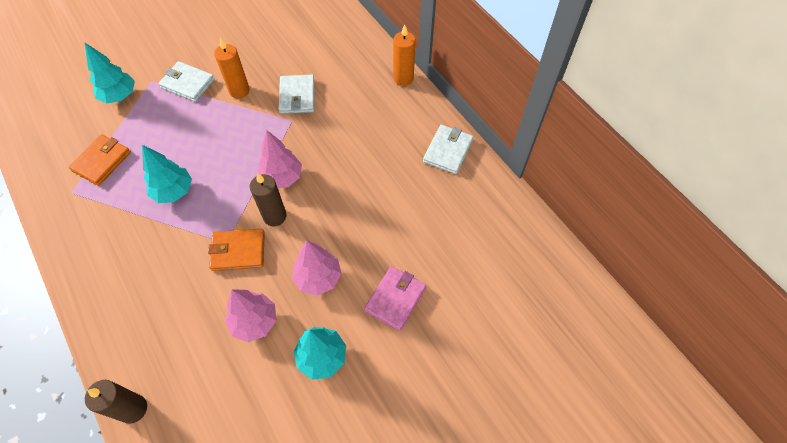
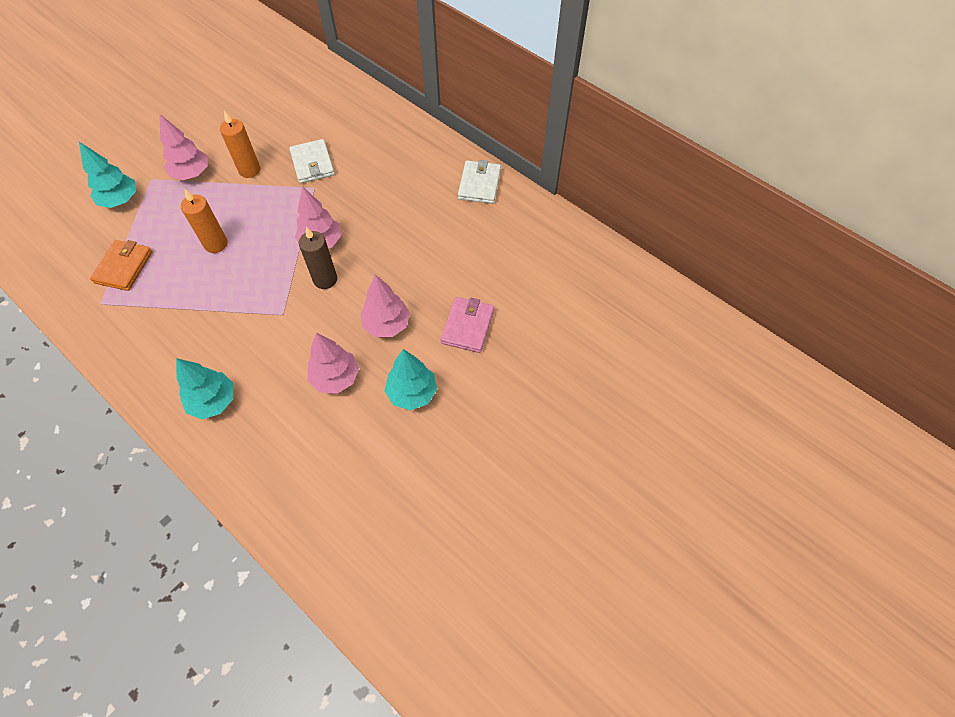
camera: 15 degrees left, 0 degrees up
brown candle [85,380,147,424] -> none
turquoise tree [142,145,192,203] -> turquoise tree moved to [176,358,233,419]
white wallet [158,61,215,102] -> pink tree [159,113,208,180]
orange wallet [208,229,265,271] -> none
orange candle [393,25,416,86] -> orange candle moved to [181,189,228,253]

